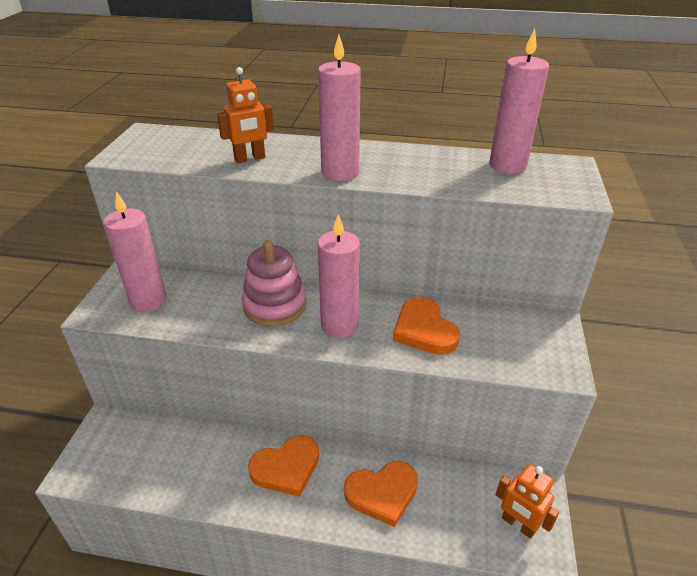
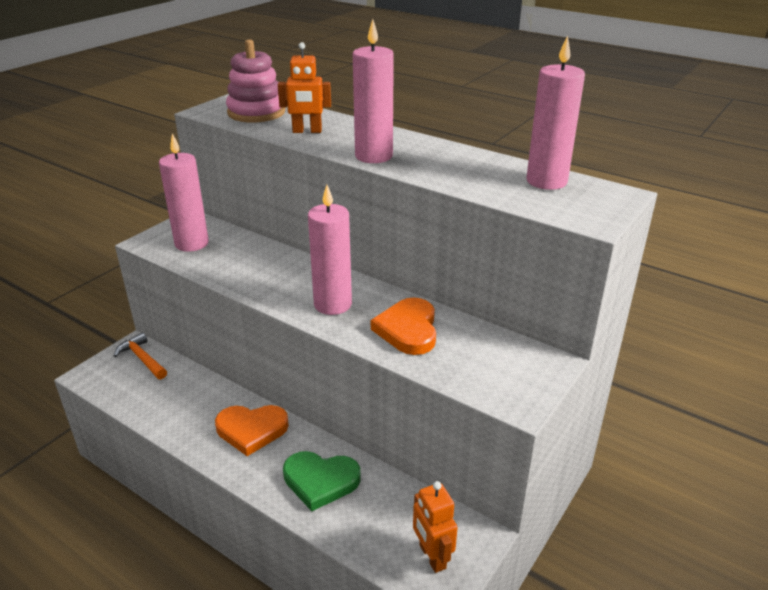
camera: 25 degrees right, 5 degrees down
pink stacking toy [242,240,306,326] -> pink stacking toy moved to [226,39,285,122]
orange heart [344,461,418,527] -> green heart [283,451,360,511]
none -> orange hammer [114,332,167,380]

